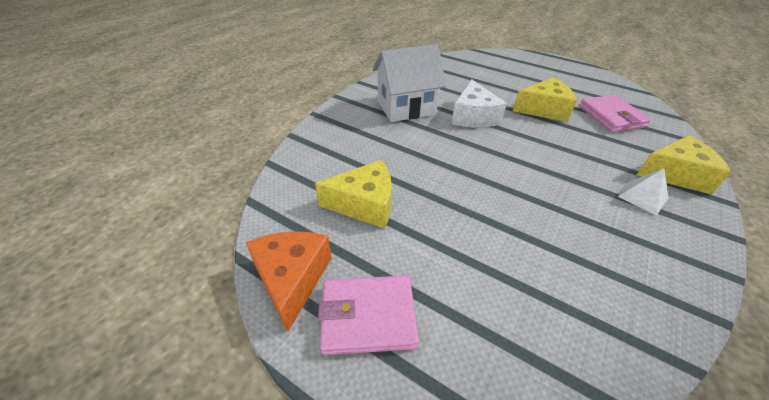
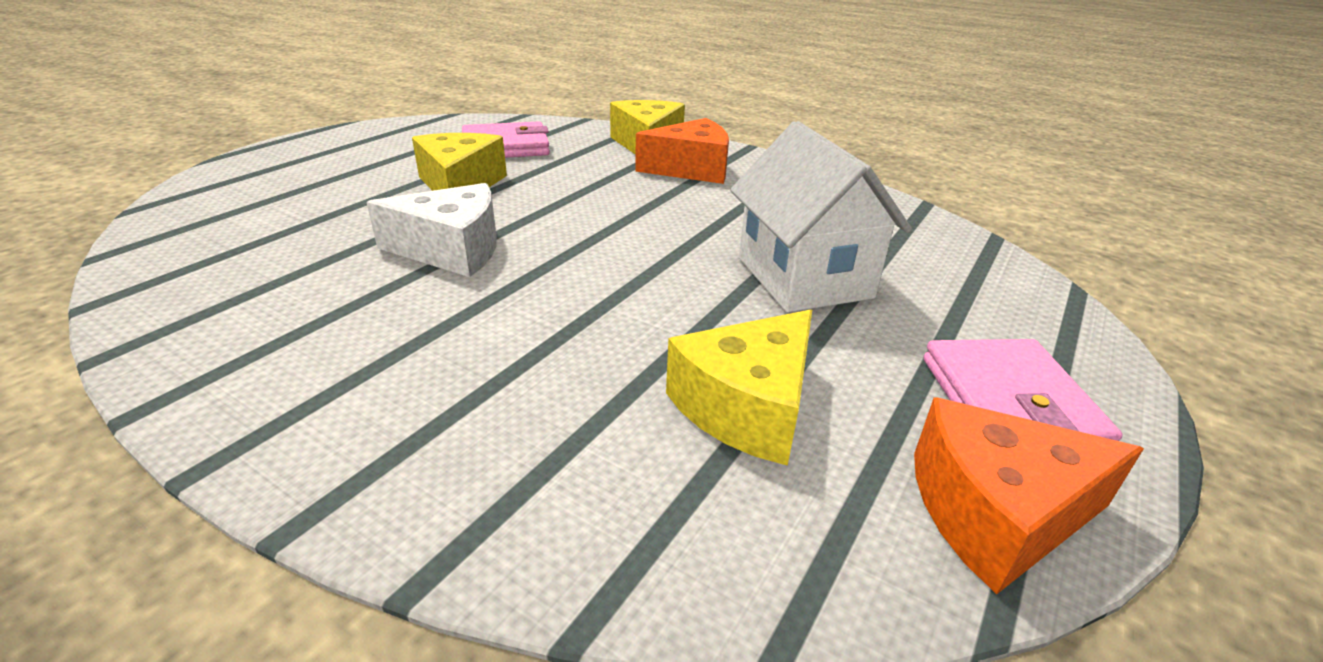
camera: 90 degrees left, 10 degrees down
yellow cheese [315,160,392,228] -> yellow cheese turned 135 degrees counterclockwise [666,310,812,466]
white house [373,44,446,122] -> white house moved to [730,121,912,312]
white pyramid [618,168,669,216] -> orange cheese [635,118,729,184]

